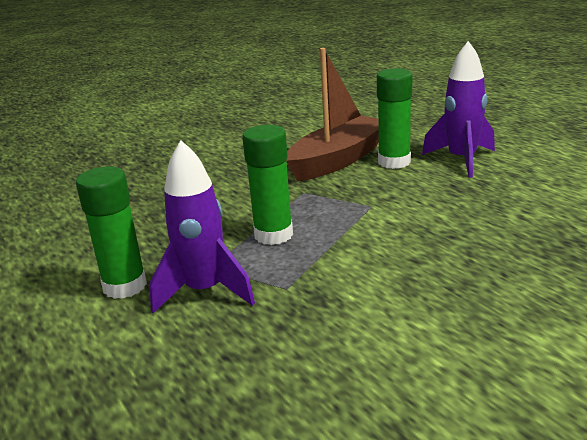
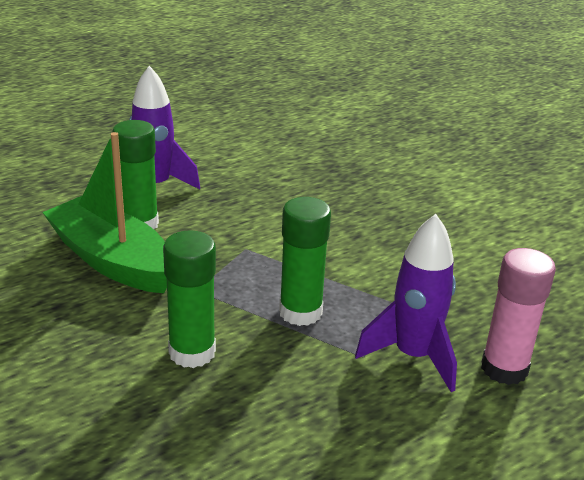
camera: 95 degrees left, 5 degrees up
green glue stick [76,167,147,299] -> green glue stick moved to [163,230,216,368]
brown boat [286,48,379,181] -> green boat [42,132,167,293]
none -> pink glue stick [481,248,556,385]

